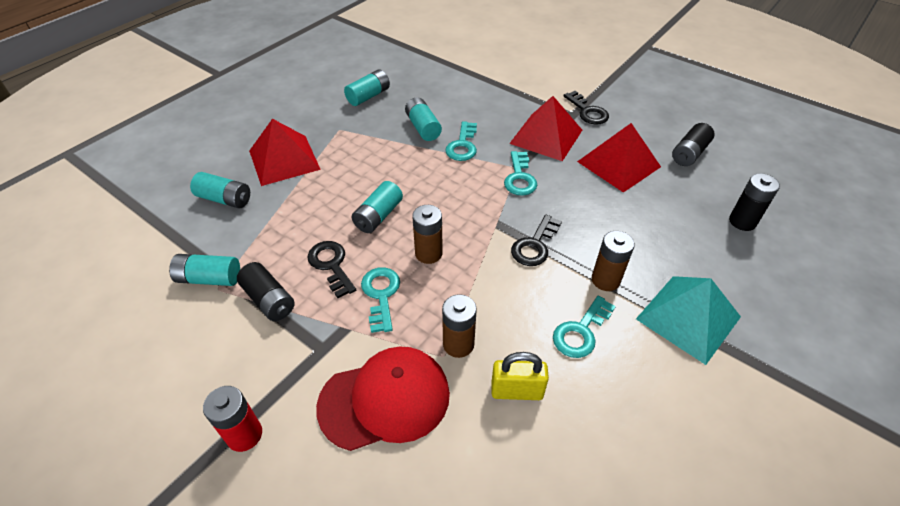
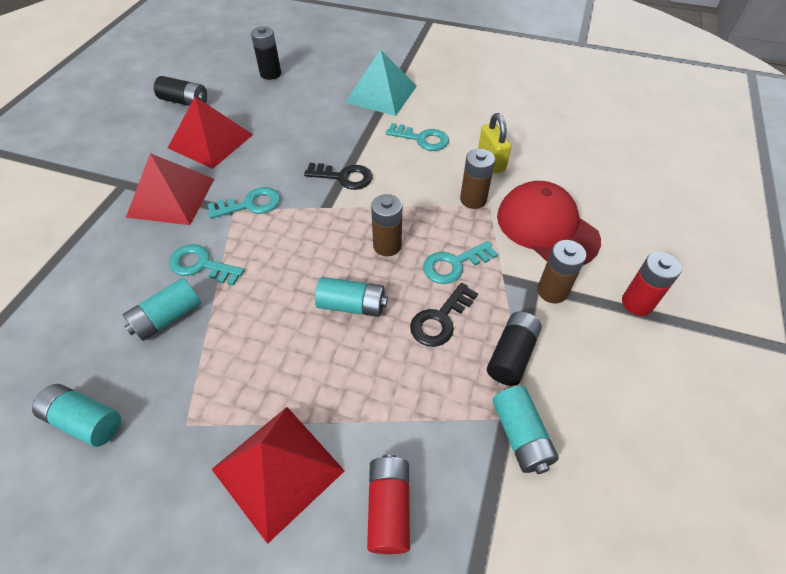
camera: 110 degrees left, 5 degrees up
turquoise battery [190,172,250,208] -> red battery [367,454,410,554]
turquoise key [445,121,477,161] -> turquoise key turned 150 degrees counterclockwise [169,244,245,286]
black key [563,91,609,124] -> none
brown battery [592,231,635,291] -> brown battery moved to [537,240,586,304]

